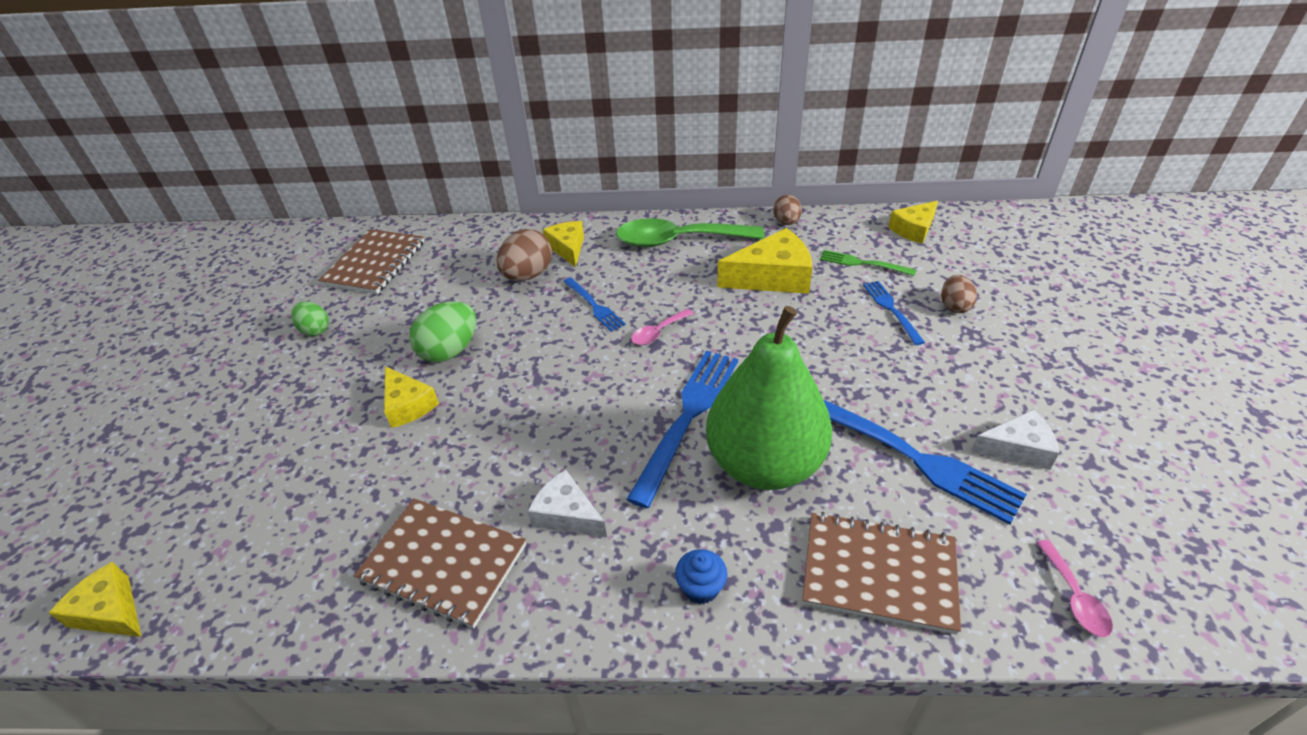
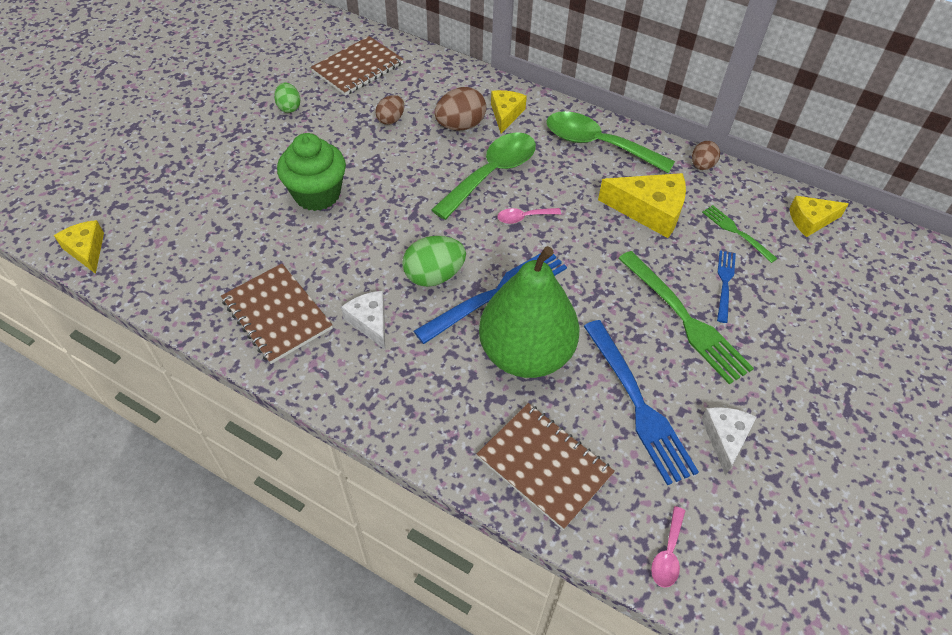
camera: 25 degrees right, 10 degrees up
yellow cheese [384,366,439,428] -> green cupcake [277,133,346,211]
green egg [409,301,476,363] -> green egg moved to [402,236,466,287]
blue fork [563,277,626,332] -> green spoon [431,132,536,220]
blue cupcake [675,549,727,604] -> none
brown egg [941,275,977,313] -> brown egg moved to [375,95,404,125]
white cheese [971,409,1059,470] -> white cheese turned 105 degrees counterclockwise [701,407,757,476]
none -> green fork [618,251,754,384]

